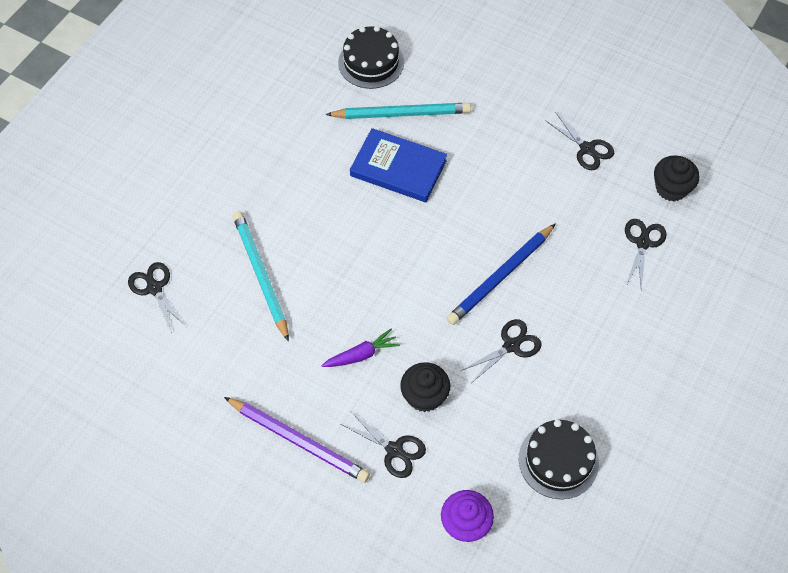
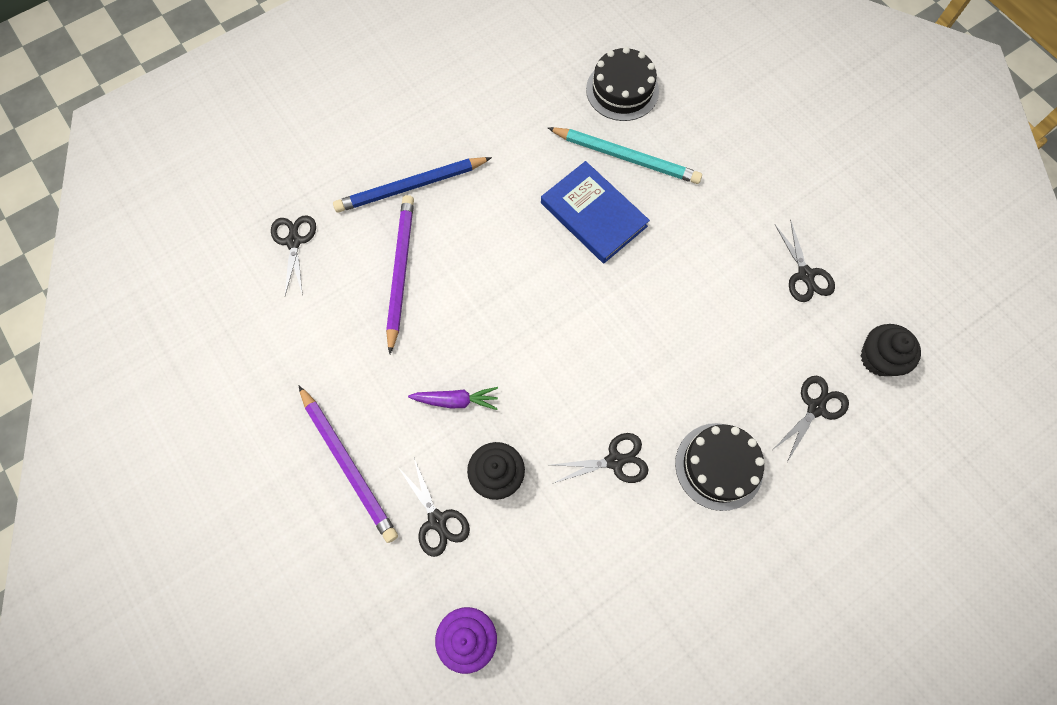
camera: 25 degrees right, 10 degrees up
turquoise pencil [233,211,289,342] -> purple pencil [386,195,414,354]
blue pencil [446,224,555,325] -> blue pencil moved to [333,157,492,213]
black cake [519,420,599,499] -> black cake moved to [675,423,764,511]

